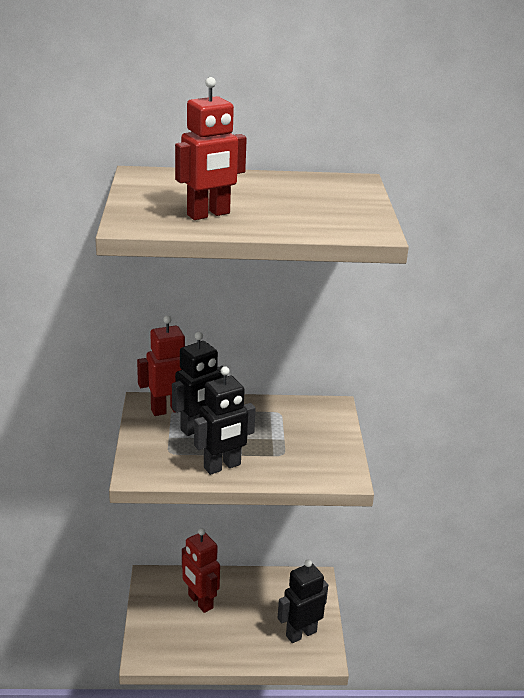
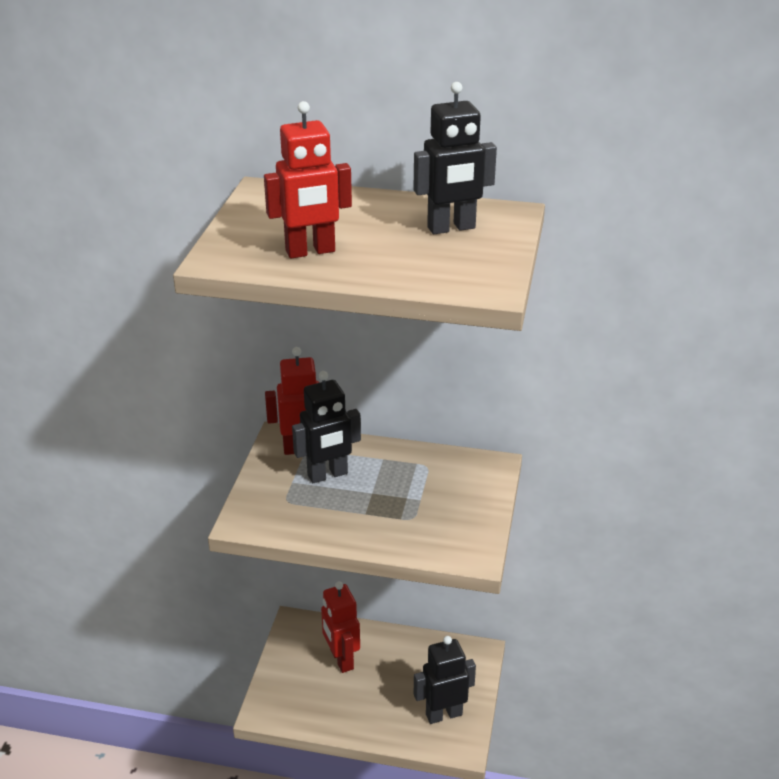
camera: 15 degrees right, 5 degrees up
black robot [194,366,256,475] -> black robot moved to [414,82,497,234]

